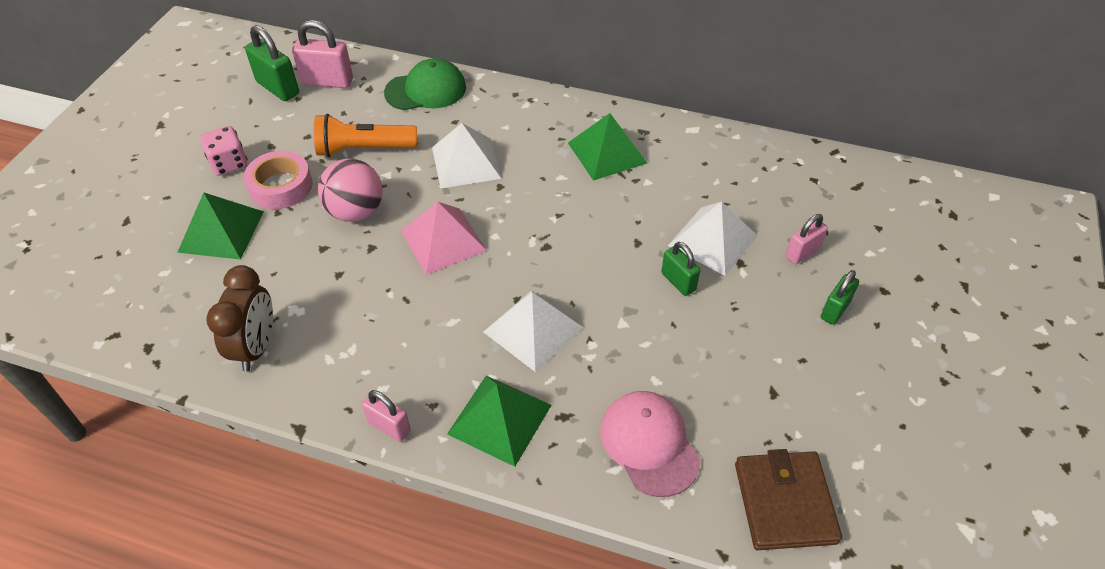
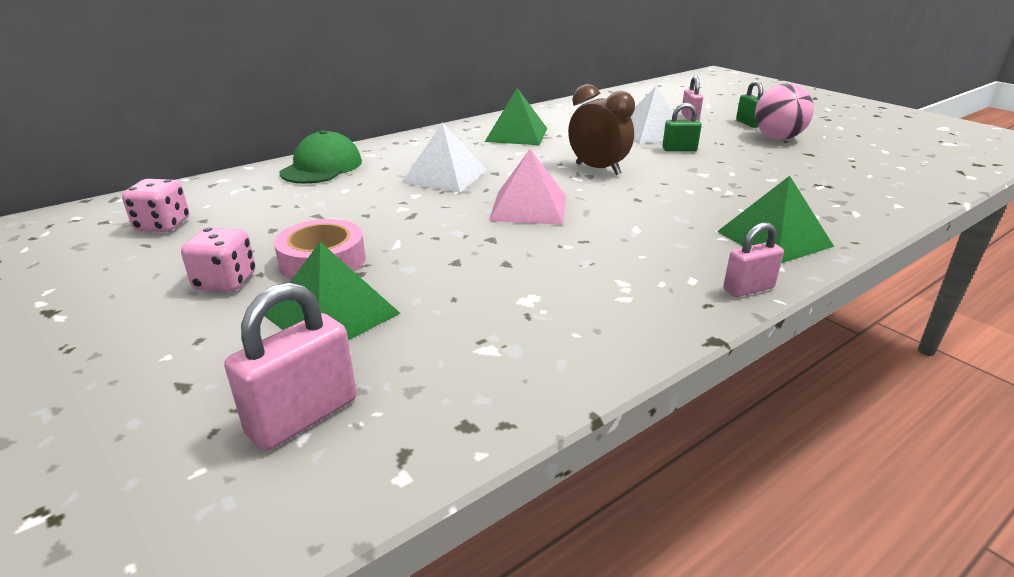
camera: 55 degrees left, 20 degrees down
brown clock [206,265,273,372] -> brown clock moved to [568,84,635,175]
green padlock [245,25,299,101] -> pink dice [122,179,189,232]
pink padlock [292,20,353,88] -> pink padlock moved to [224,282,356,451]
orange flashlight [314,114,417,157] -> none
pink ball [318,159,383,222] -> pink ball moved to [755,83,814,140]
white pyramid [484,290,583,372] -> none
pink cap [600,391,701,497] -> none
brown wallet [735,449,842,550] -> none

